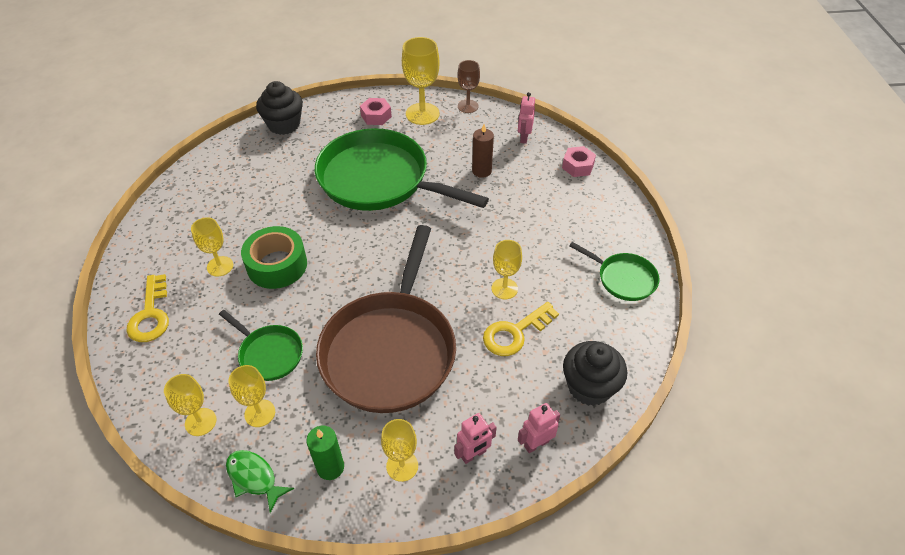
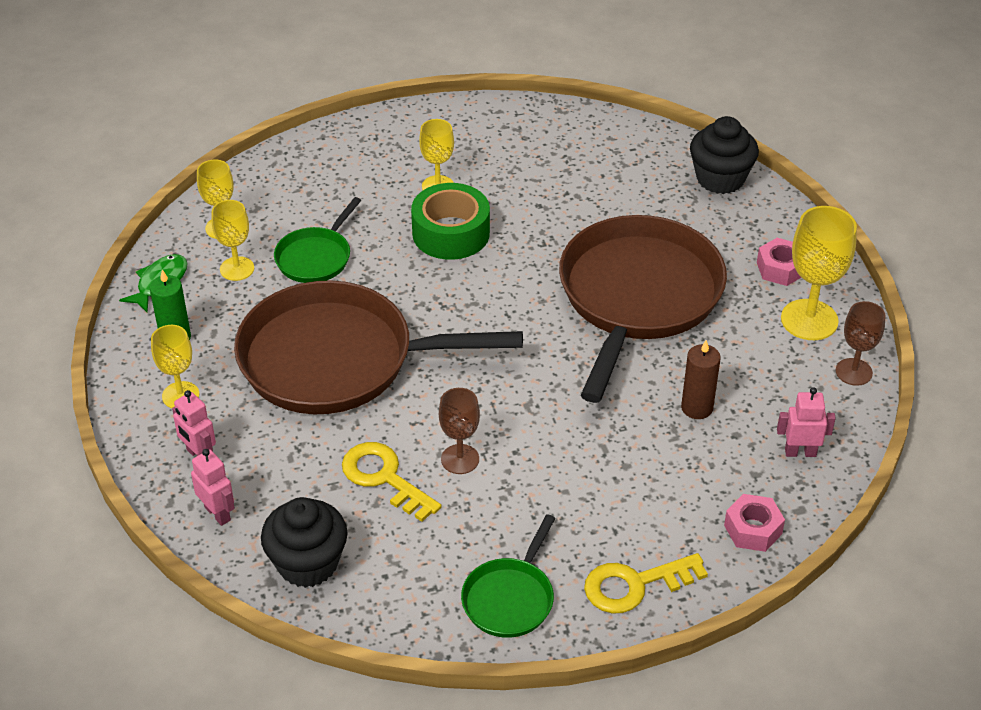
camera: 80 degrees right, 5 degrees down
yellow key [126,274,169,342] -> yellow key moved to [584,553,708,613]
green pan [315,128,489,211] -> brown pan [559,215,727,403]
yellow goblet [491,240,522,299] -> brown goblet [439,388,480,474]

